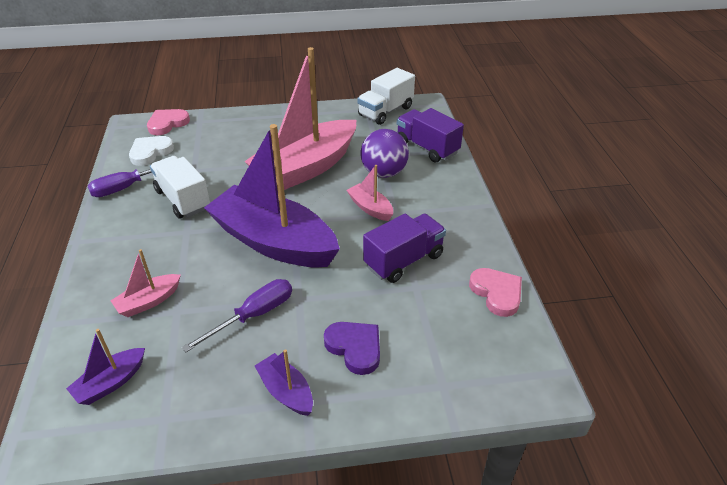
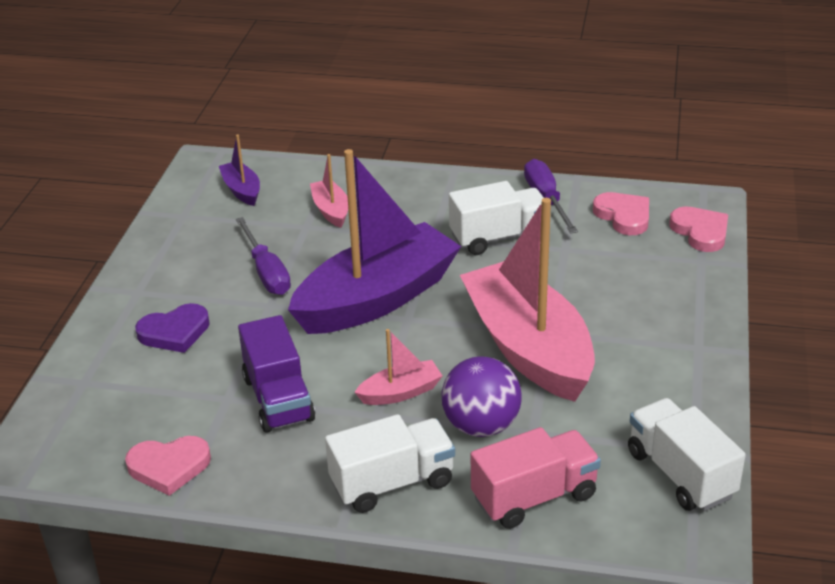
camera: 110 degrees right, 5 degrees down
white heart [129,136,174,166] -> pink heart [593,192,649,235]
purple boat [255,349,313,416] -> none
purple truck [397,108,464,163] -> pink truck [471,427,601,529]
none -> white truck [325,414,455,513]

